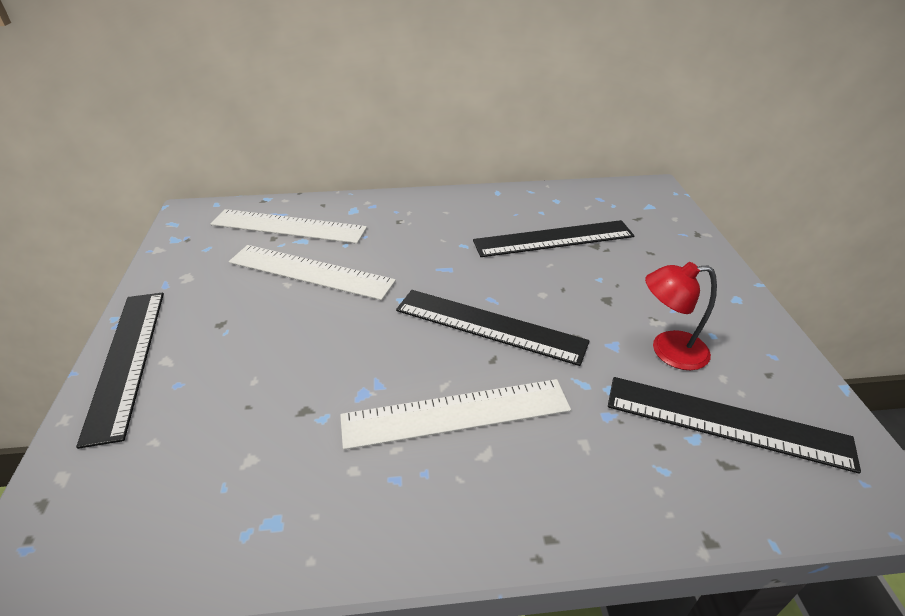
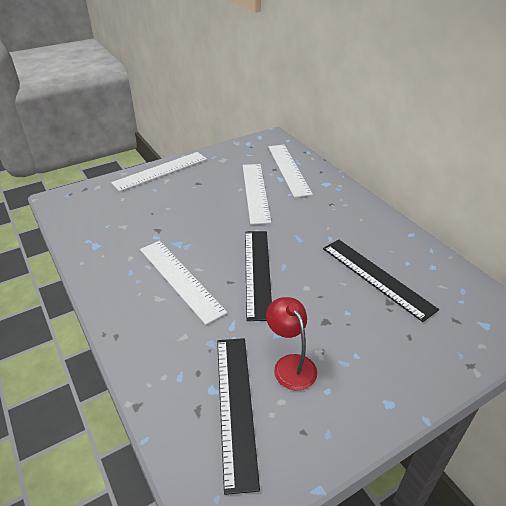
camera: 65 degrees right, 0 degrees up
black ruler [76,293,164,449] -> white ruler [111,152,207,192]

